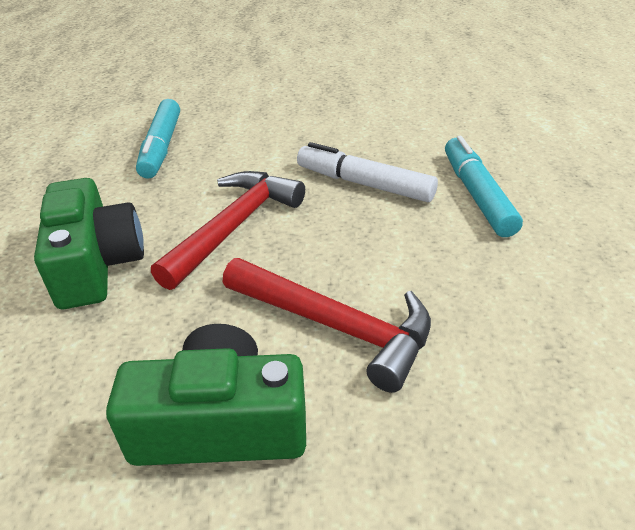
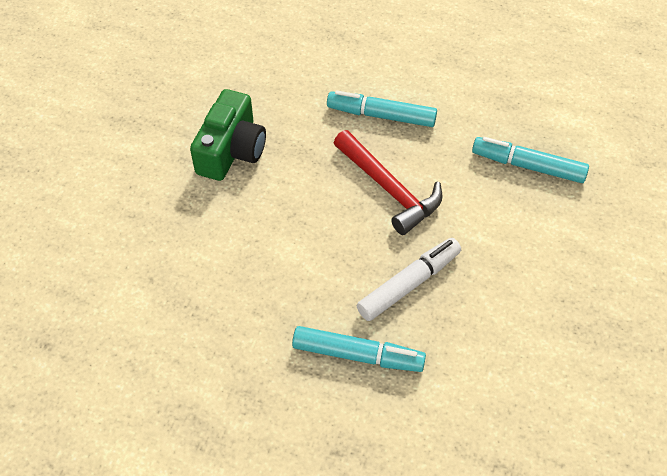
camera: 110 degrees right, 15 degrees up
green camera [34,178,144,309] -> turquoise marker [327,90,437,127]
red hammer [223,258,431,393] -> none

